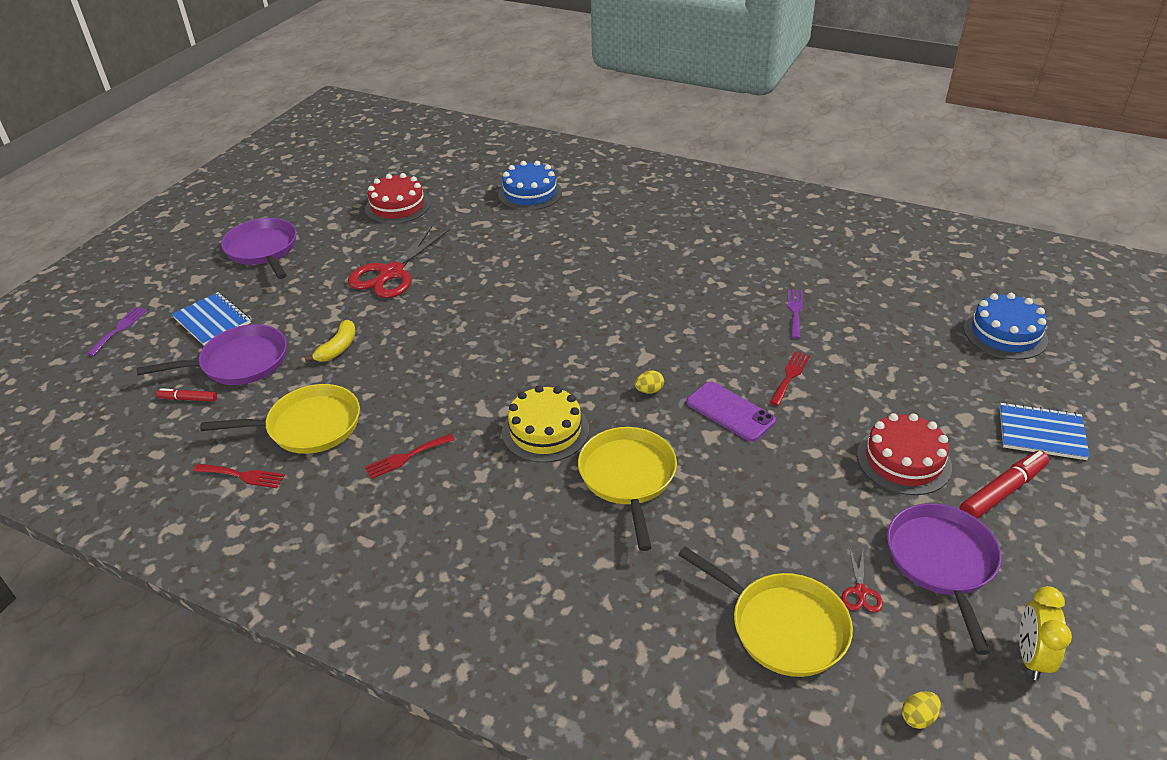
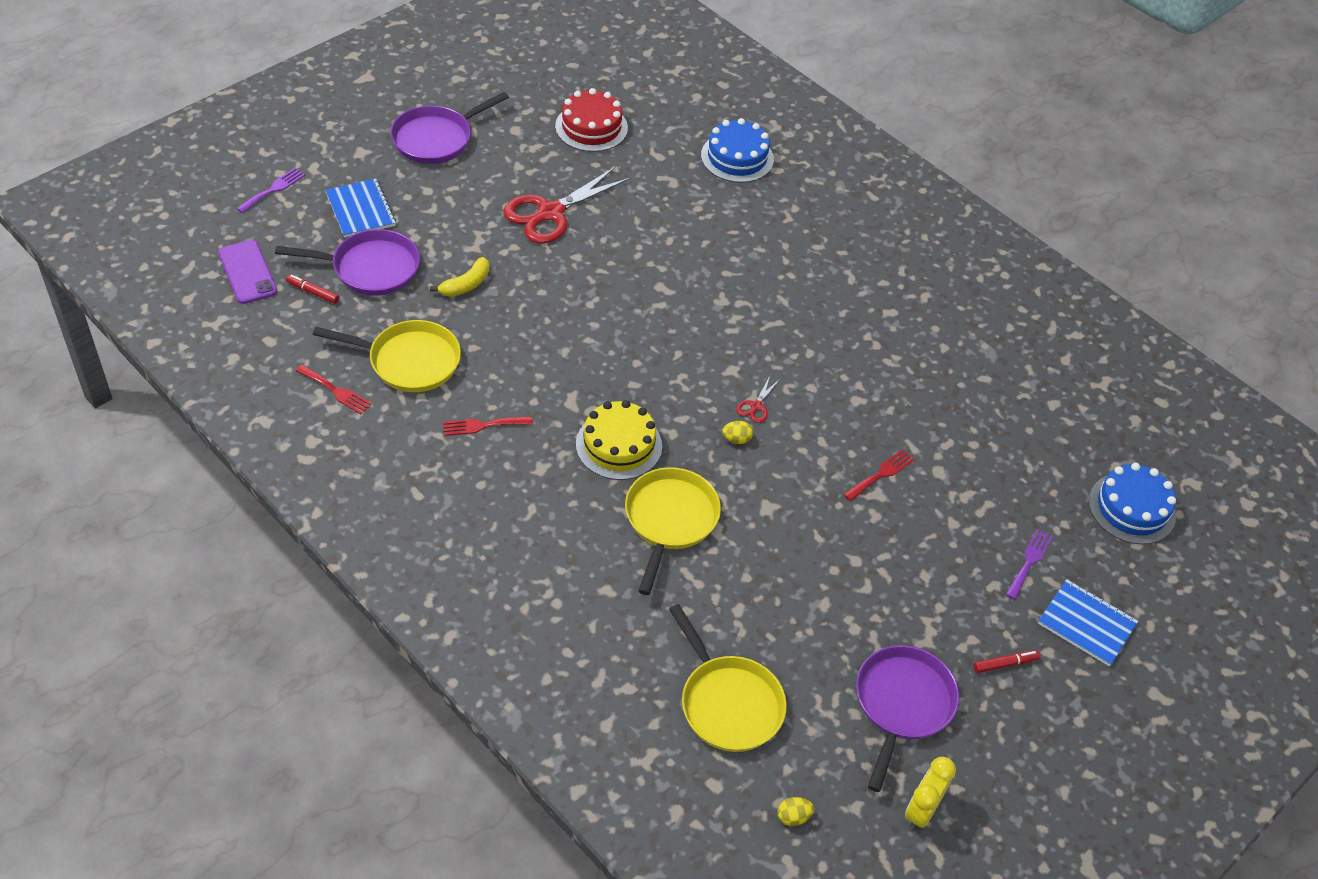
camera: 15 degrees right, 10 degrees up
purple pan [221,218,296,279] -> purple pan turned 120 degrees counterclockwise [390,92,509,164]
purple phone [686,381,776,442] -> purple phone moved to [218,240,277,304]
purple fork [788,289,803,339] -> purple fork moved to [1006,529,1053,600]
red scissors [842,547,883,613] -> red scissors moved to [736,376,780,423]
red cake [857,413,952,495] -> none
red marker [960,451,1049,519] -> red marker [974,650,1040,673], size x0.57

